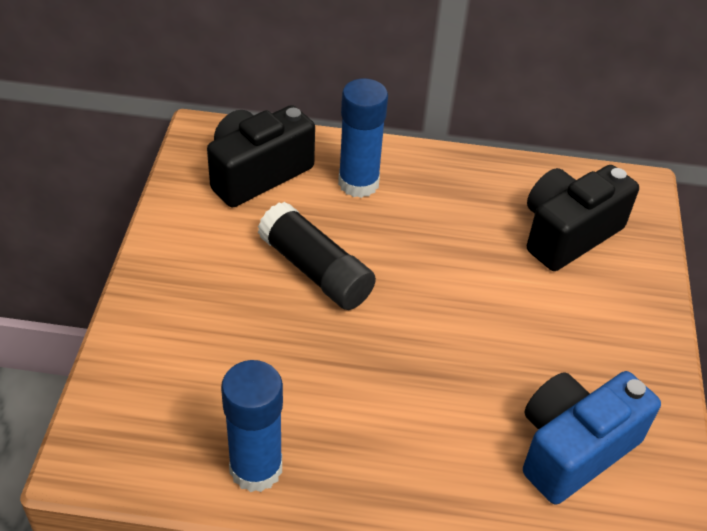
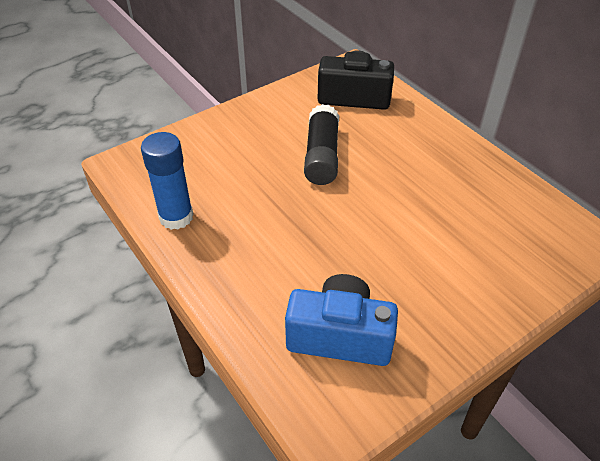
camera: 50 degrees right, 0 degrees up
blue glue stick [338,78,388,198] -> none
black camera [527,165,639,271] -> none

